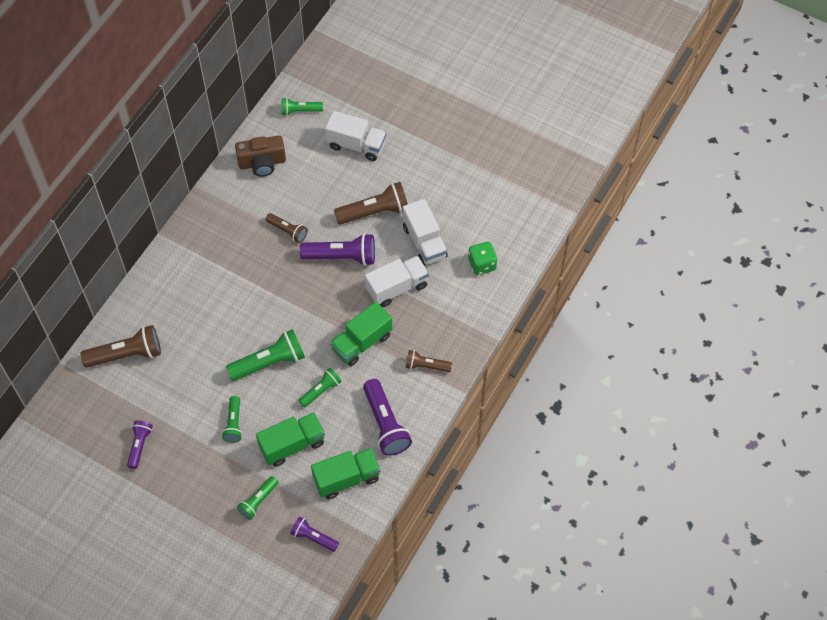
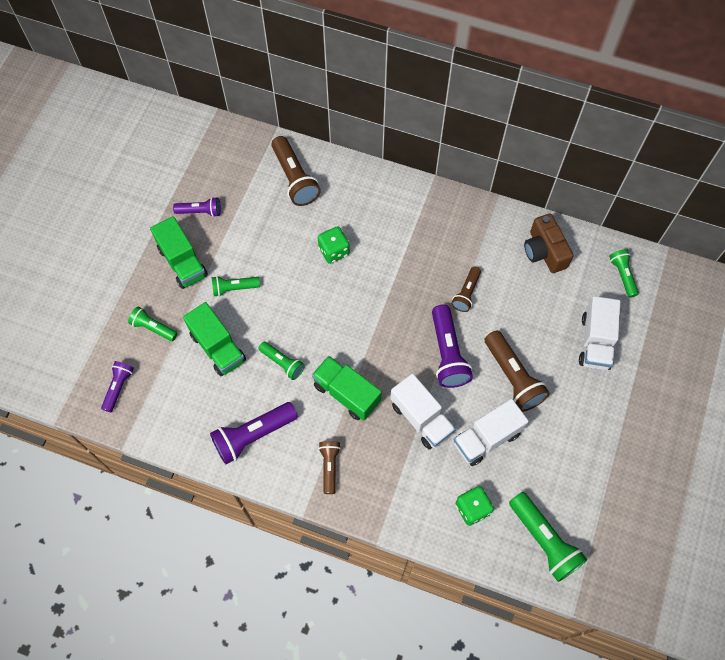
camera: 80 degrees right, 5 degrees up
green flashlight [226,329,305,381] -> green flashlight moved to [509,492,588,582]
green truck [311,448,381,499] -> green truck moved to [150,216,208,289]
none -> green dice [318,226,350,264]

